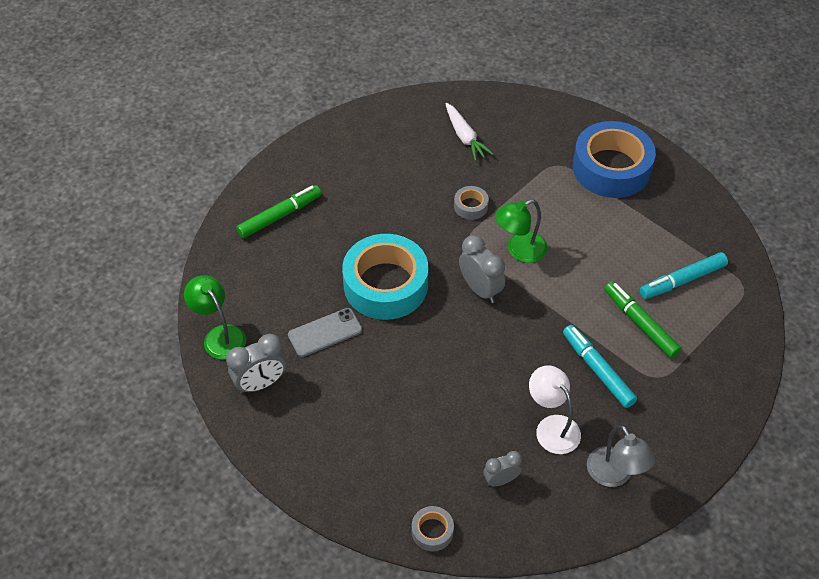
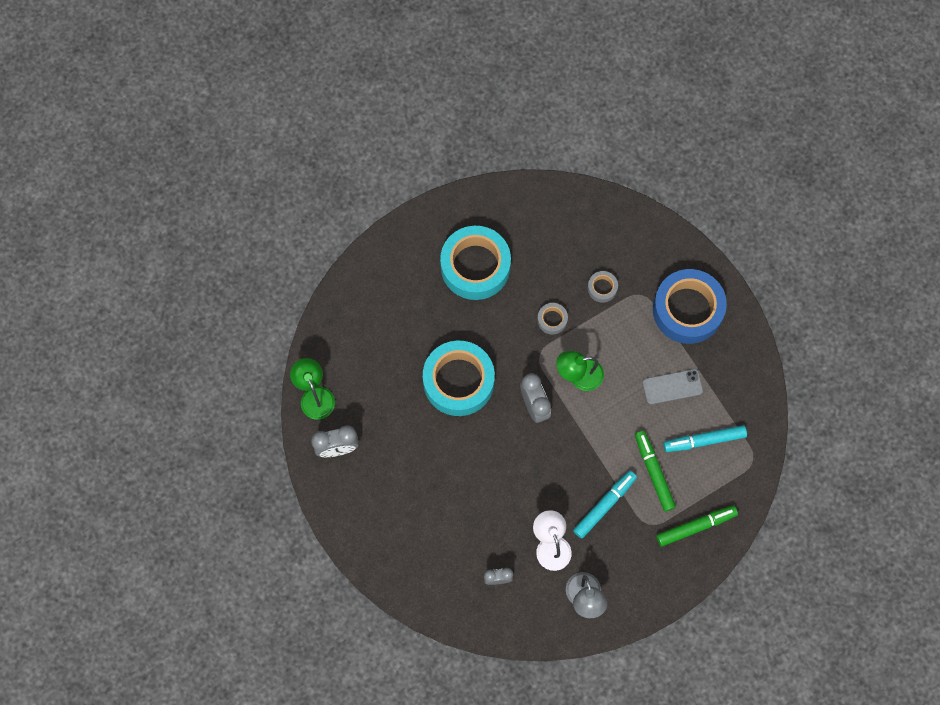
camera: 15 degrees right, 20 degrees up
green marker [236,185,321,238] -> green marker moved to [656,506,738,546]
grey phone [288,308,362,357] -> grey phone moved to [642,369,703,404]
grey tape [412,506,454,551] -> grey tape moved to [587,271,618,303]
white carrot [445,103,493,161] -> none
turquoise marker [563,325,637,408] -> turquoise marker turned 60 degrees clockwise [573,471,637,539]
none -> turquoise tape [440,226,511,300]

